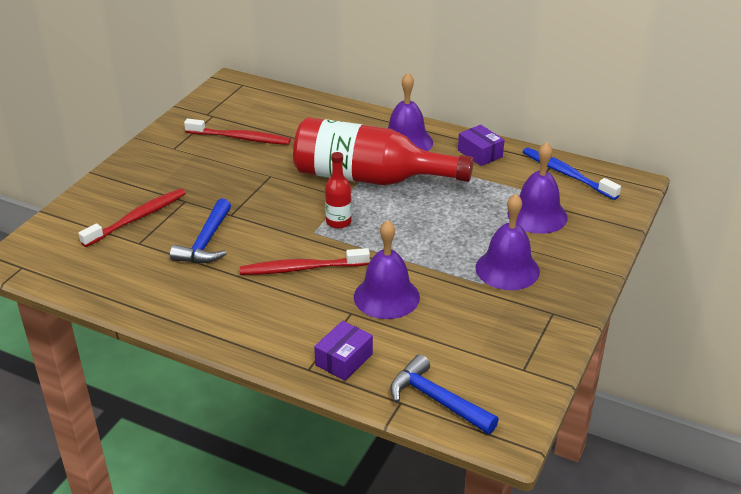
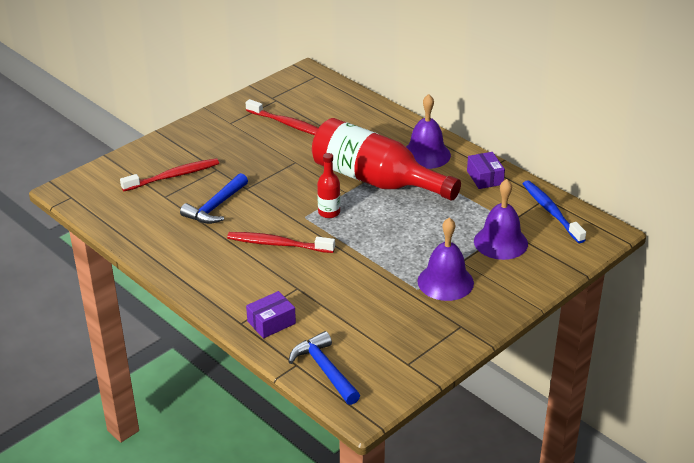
camera: 20 degrees right, 0 degrees up
purple bell [354,220,420,319] -> none

